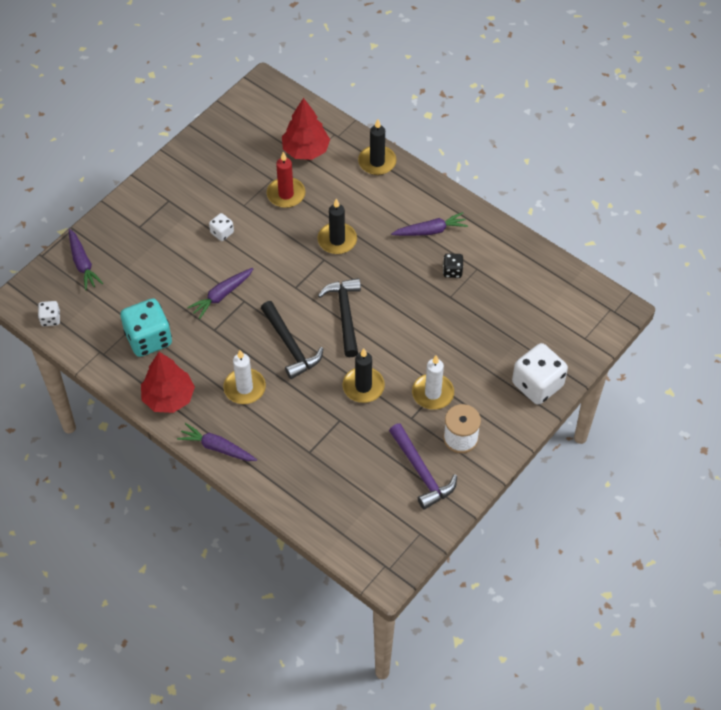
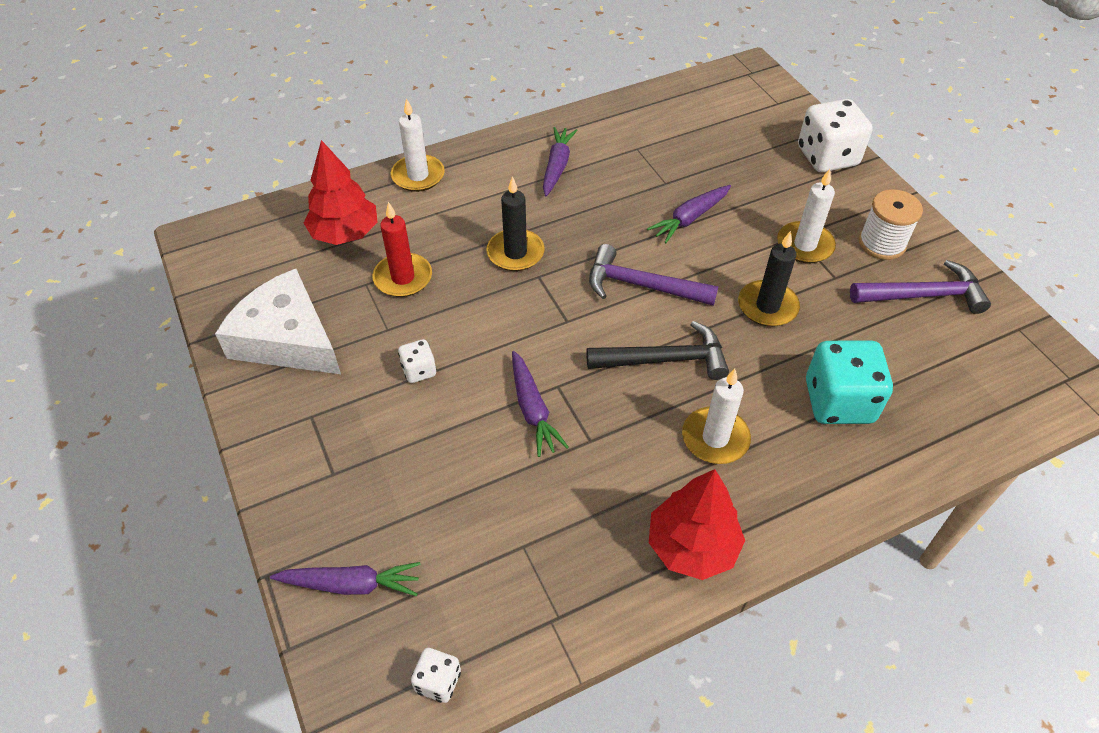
camera: 65 degrees left, 5 degrees down
turquoise dice [120,298,172,357] -> turquoise dice moved to [806,341,893,424]
purple carrot [177,423,257,461] -> purple carrot moved to [647,185,731,243]
black hammer [318,278,361,357] -> purple hammer [589,244,719,306]
black candle [358,119,396,175] -> white candle [391,98,445,192]
black dice [443,253,463,278] -> none
none -> white cheese [215,269,341,374]

